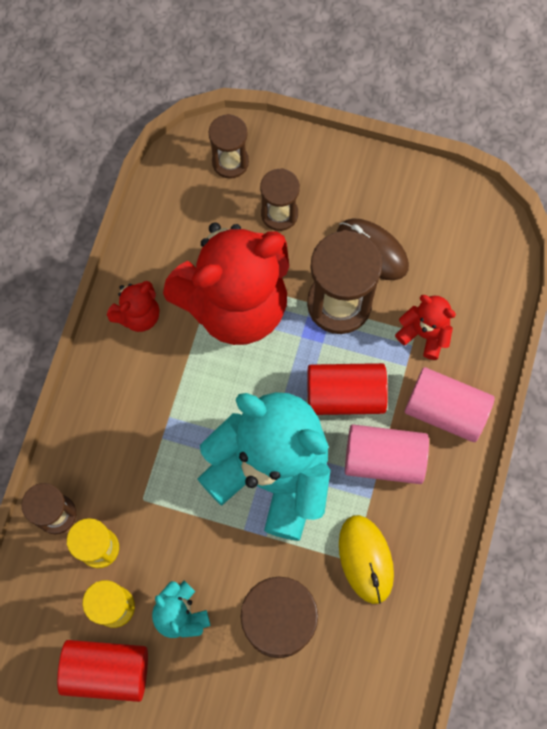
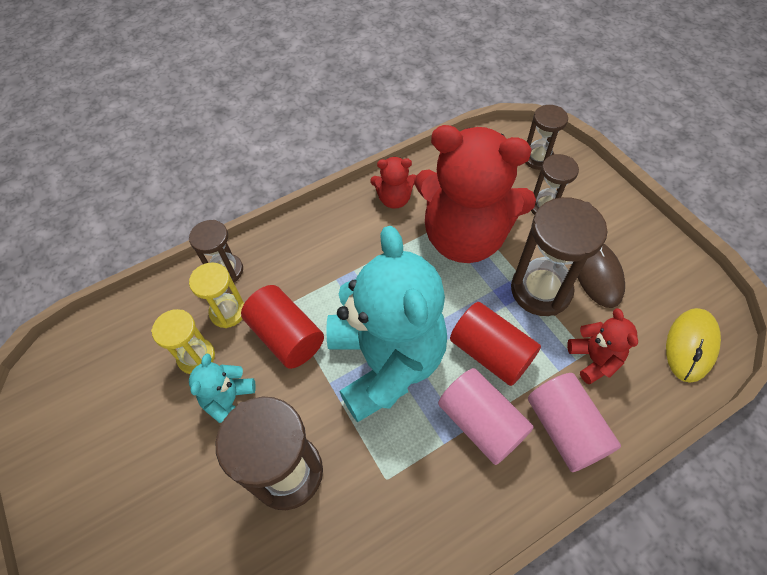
camera: 45 degrees right, 15 degrees down
red cylinder [57,640,148,702] -> red cylinder moved to [241,285,324,369]
yellow mouse [339,515,394,604] -> yellow mouse moved to [666,308,721,383]

